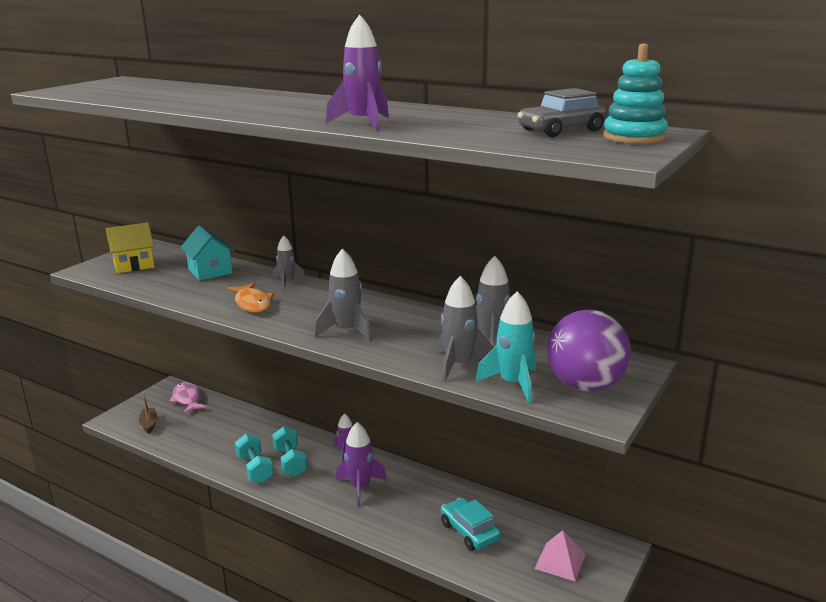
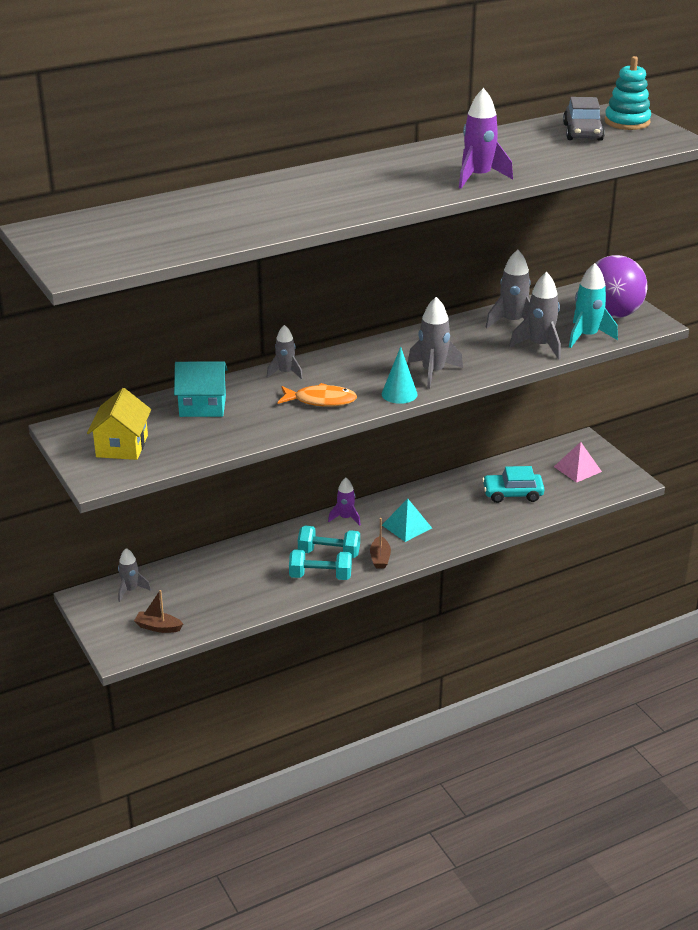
camera: 60 degrees left, 10 degrees up
pink fish [169,382,207,414] -> grey rocket [118,548,151,602]
purple rocket [336,422,386,507] -> turquoise pyramid [382,499,432,542]
none -> brown boat [370,518,391,569]
none -> turquoise cone [382,347,418,404]

